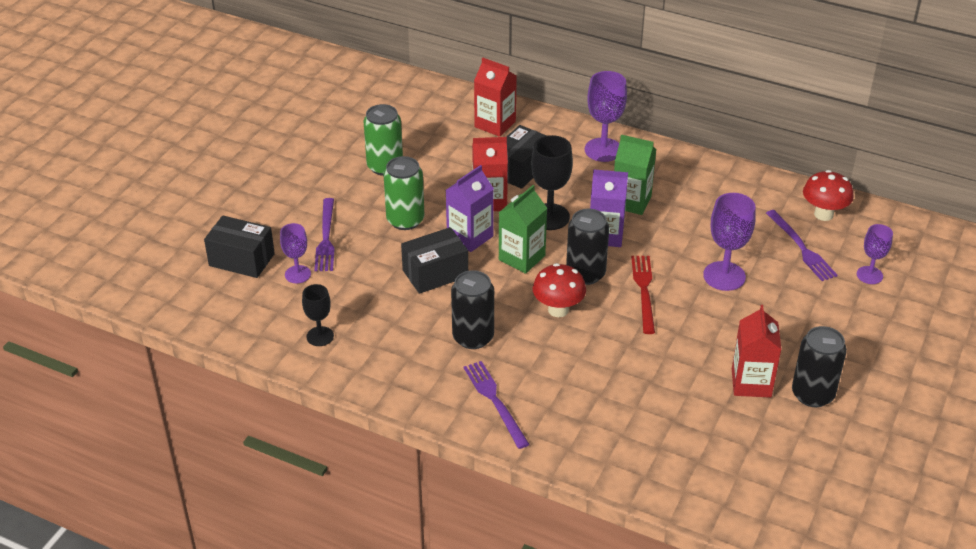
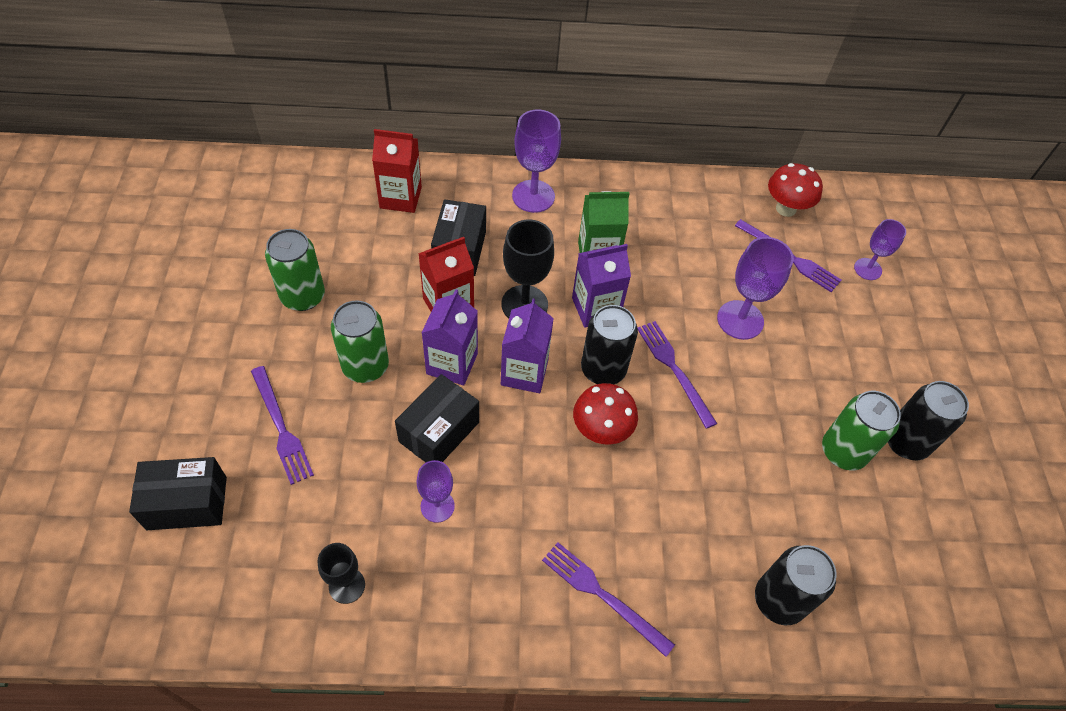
camera: 30 degrees left, 15 degrees up
purple goblet [280,223,311,283] -> purple goblet moved to [417,460,455,523]
black can [451,270,494,349] -> black can moved to [755,545,837,625]
green carton [499,185,547,274] -> purple carton [501,299,554,393]
red fork [631,256,655,334] -> purple fork [637,321,717,429]
red carton [732,305,782,398] -> green can [822,391,901,471]

